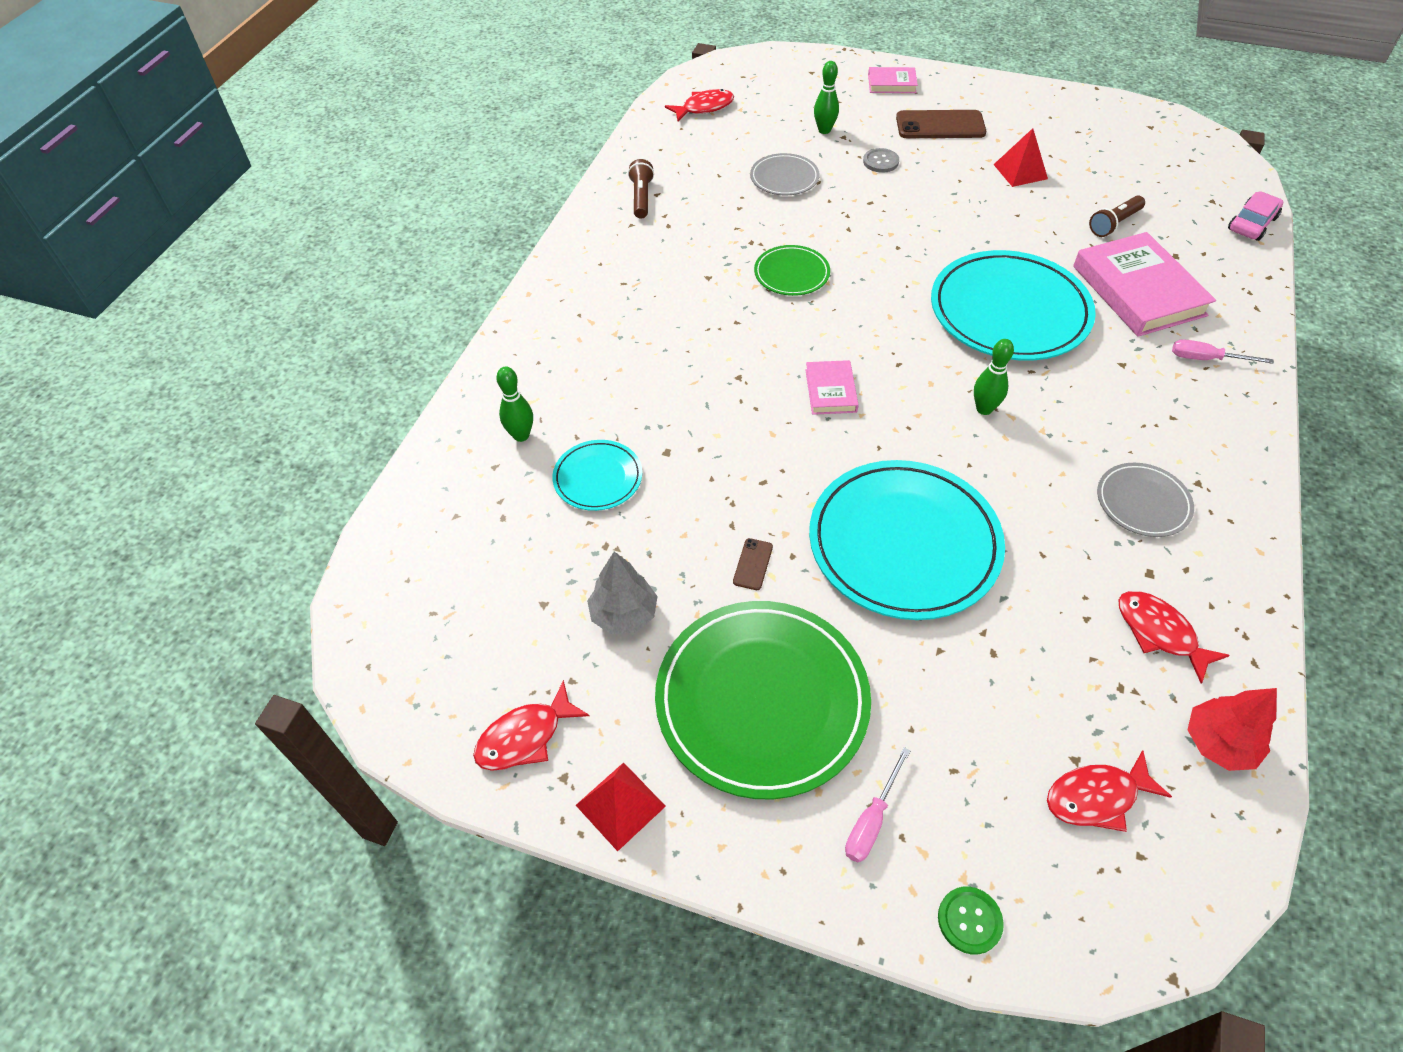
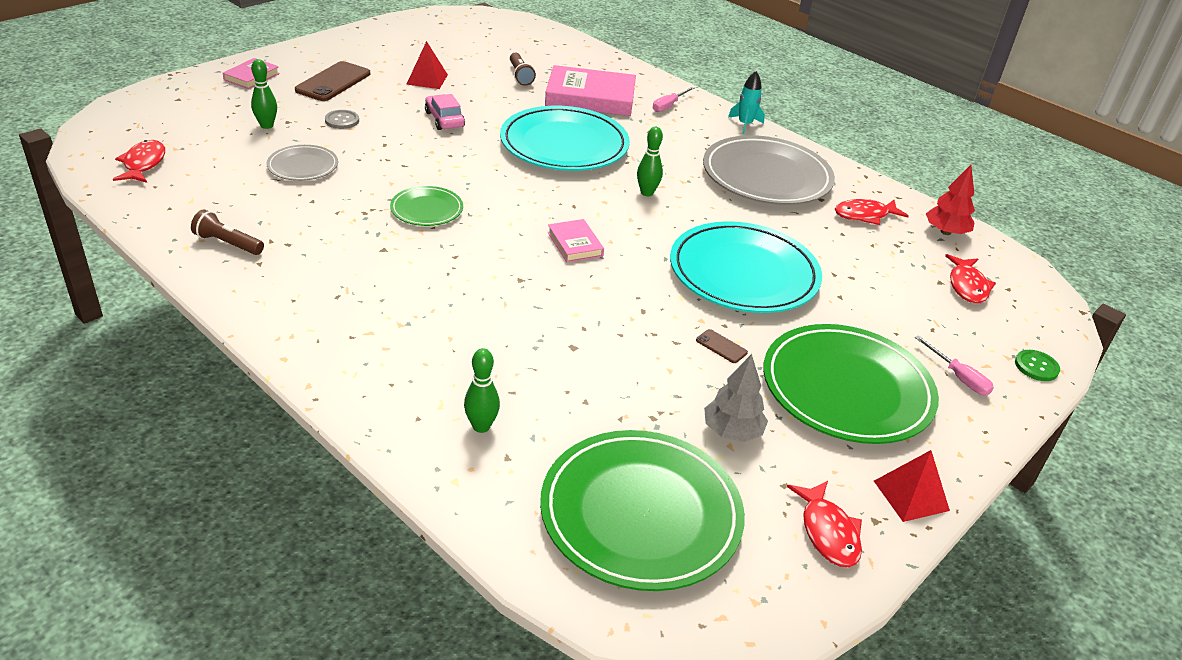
camera: 70 degrees left, 15 degrees down
turquoise plate [552,440,642,511] -> none
pink book [805,360,859,415] -> pink book turned 45 degrees clockwise [548,219,604,262]
grey plate [1097,463,1194,537] -> grey plate [703,135,835,205], size x2.02
pink car [1228,191,1283,241] -> pink car moved to [425,94,465,130]
none -> green plate [540,430,745,591]
none -> turquoise rocket [728,71,765,134]

